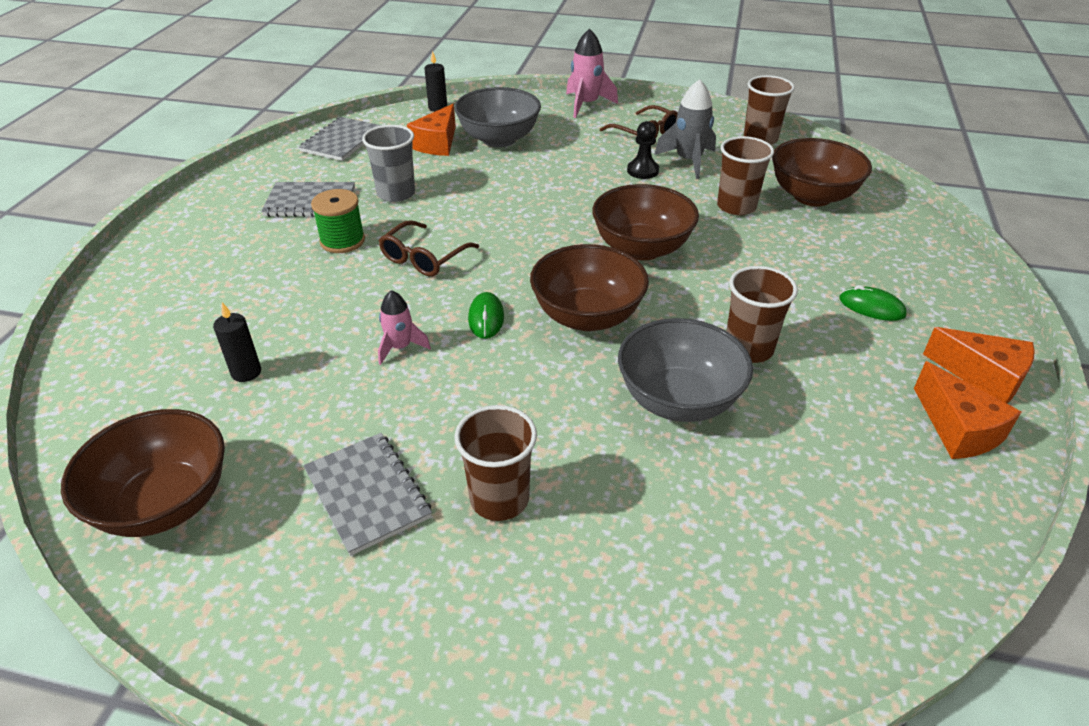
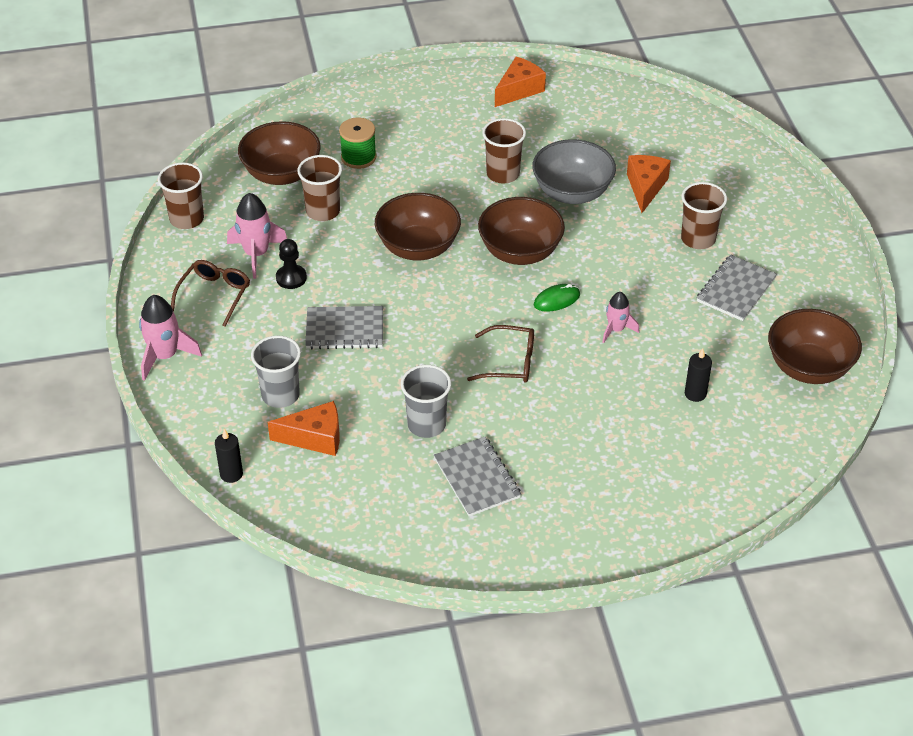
camera: 115 degrees left, 5 degrees up
grey notebook [299,117,382,161] -> grey notebook moved to [305,306,383,349]
green spool [311,189,365,253] -> green spool moved to [339,118,376,169]
grey bowl [454,87,541,147] -> grey cup [251,335,301,408]
grey rocket [654,79,716,179] -> pink rocket [227,193,287,279]
green mouse [839,285,907,321] -> none
orange cheese [923,327,1035,403] -> orange cheese moved to [627,155,671,213]

